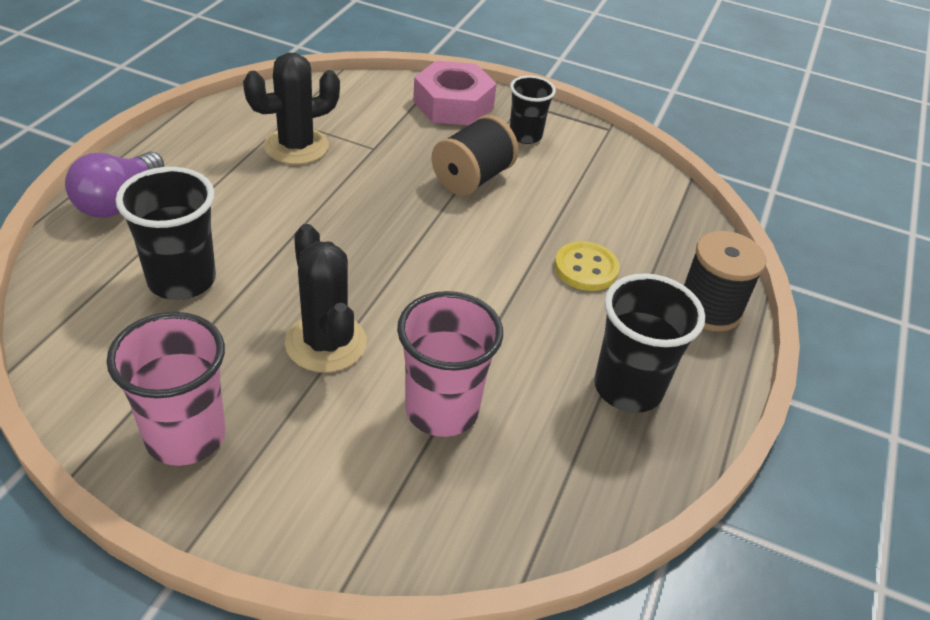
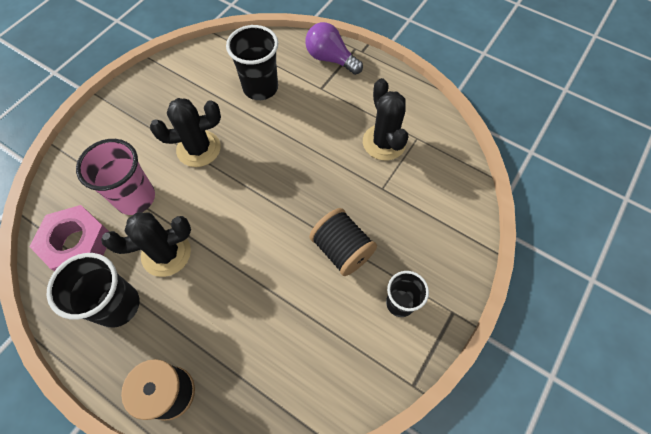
camera: 105 degrees right, 20 degrees up
pink cup [106,312,225,466] -> none
pink nut [413,61,497,125] -> pink nut moved to [30,205,109,271]
yellow button [555,241,620,291] -> none
none -> black cactus [101,212,191,277]

